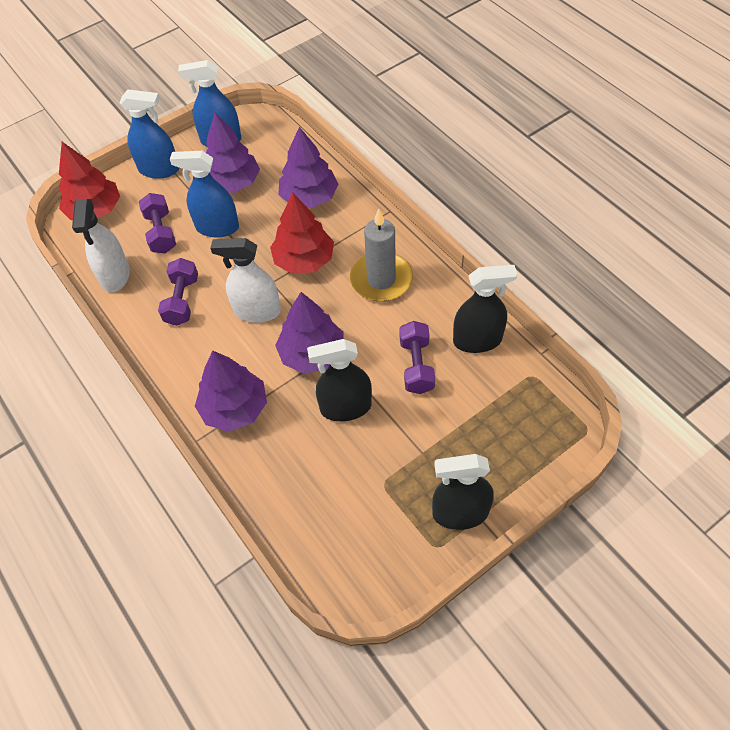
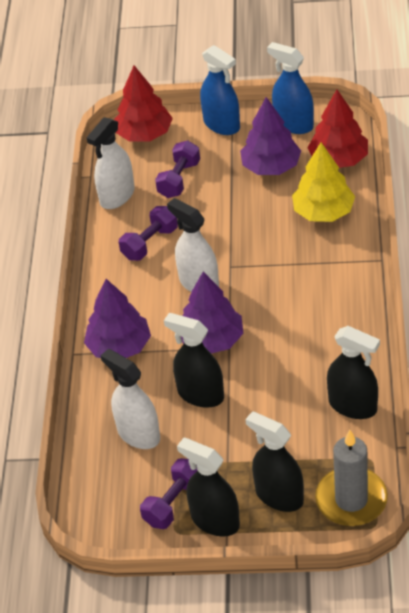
camera: 40 degrees right, 10 degrees down
blue spray bottle [170,151,239,237] -> none
red tree [270,193,334,274] -> red tree moved to [307,90,368,168]
purple tree [278,127,338,208] -> yellow tree [292,142,355,222]
grey candle [350,209,413,302] -> grey candle moved to [315,430,388,526]
purple dumbbell [400,321,435,394] -> purple dumbbell moved to [140,458,198,529]
none -> white spray bottle [101,349,160,449]
none -> black spray bottle [245,411,304,512]

